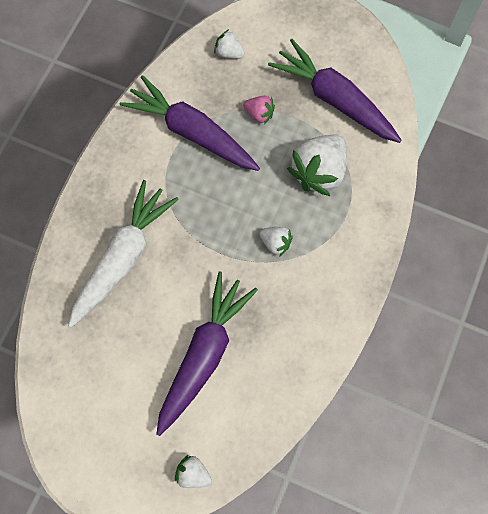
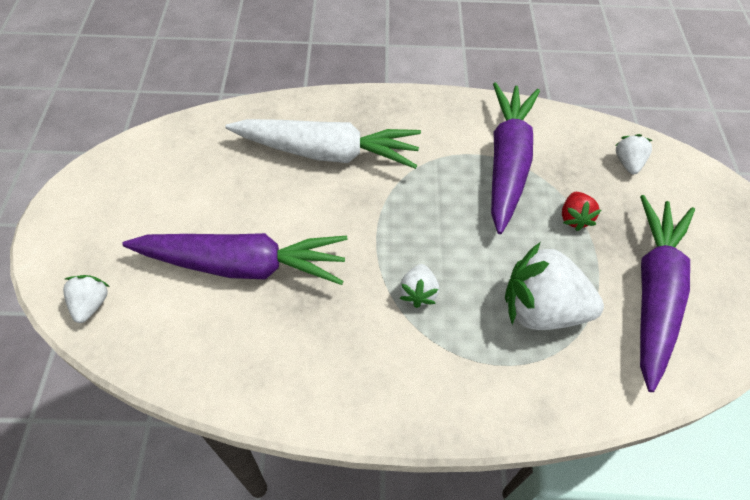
camera: 65 degrees right, 15 degrees down
pink strawberry [243,96,275,124] -> red strawberry [562,192,601,231]

